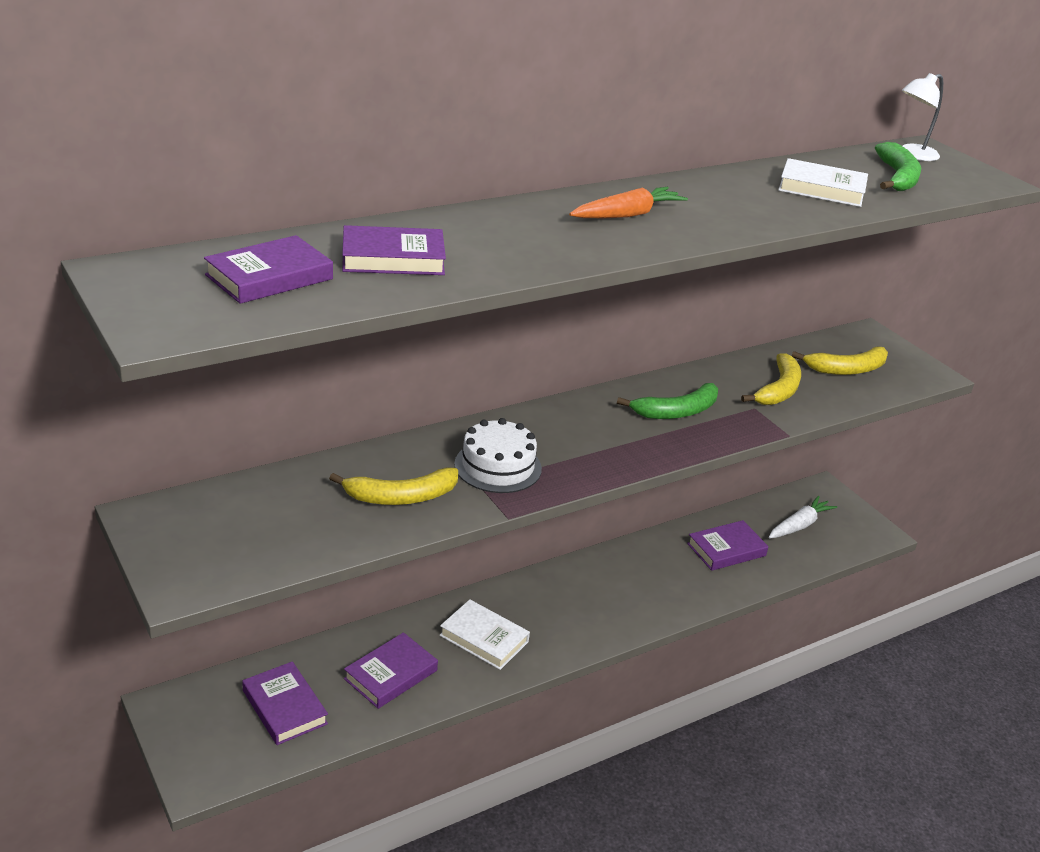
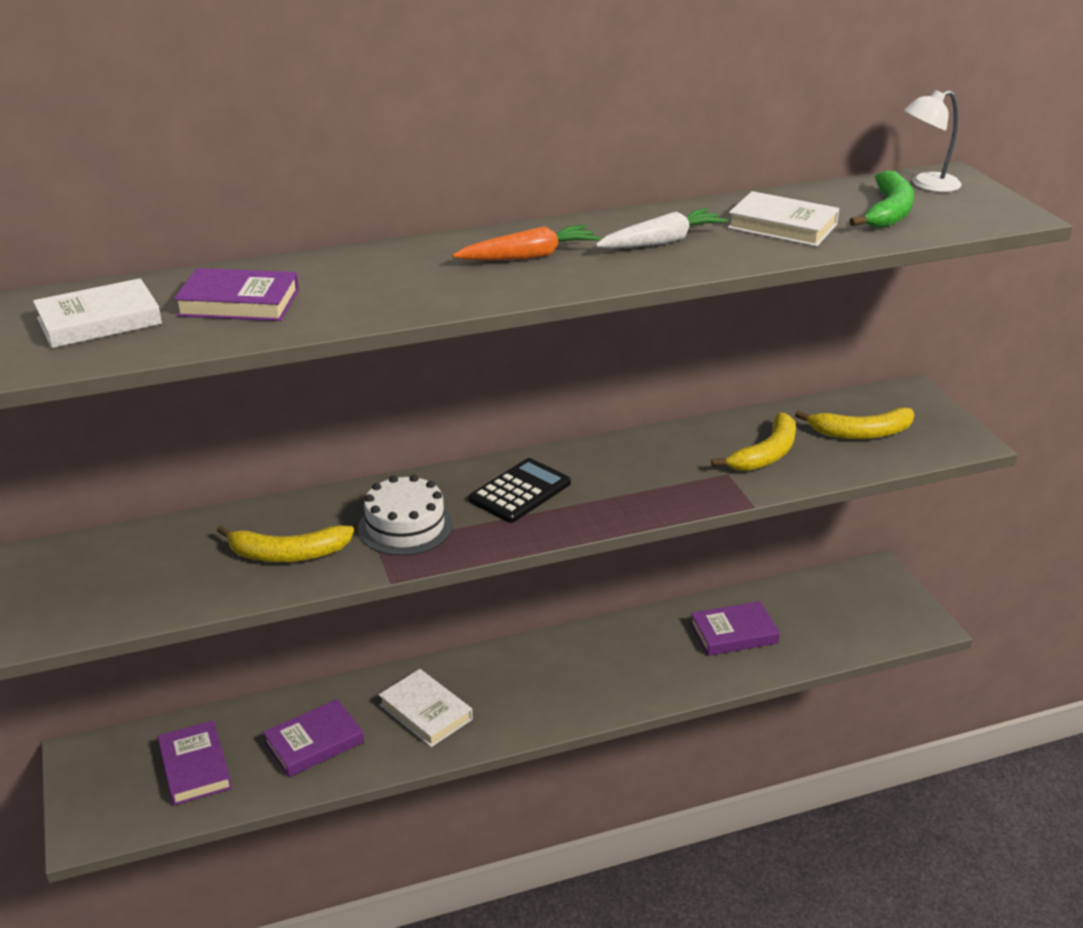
camera: 15 degrees right, 0 degrees up
purple book [204,235,333,304] -> white book [33,278,162,348]
green banana [617,383,718,419] -> none
white carrot [769,495,837,539] -> white carrot moved to [595,208,728,249]
none -> black calculator [469,458,571,523]

